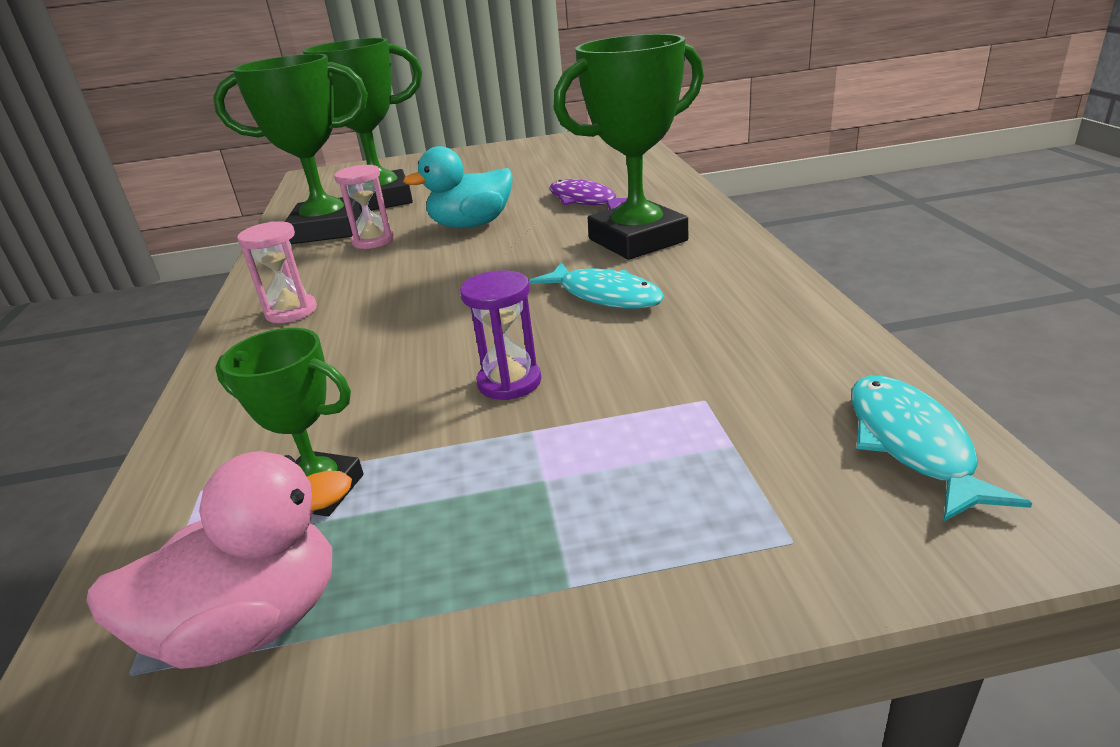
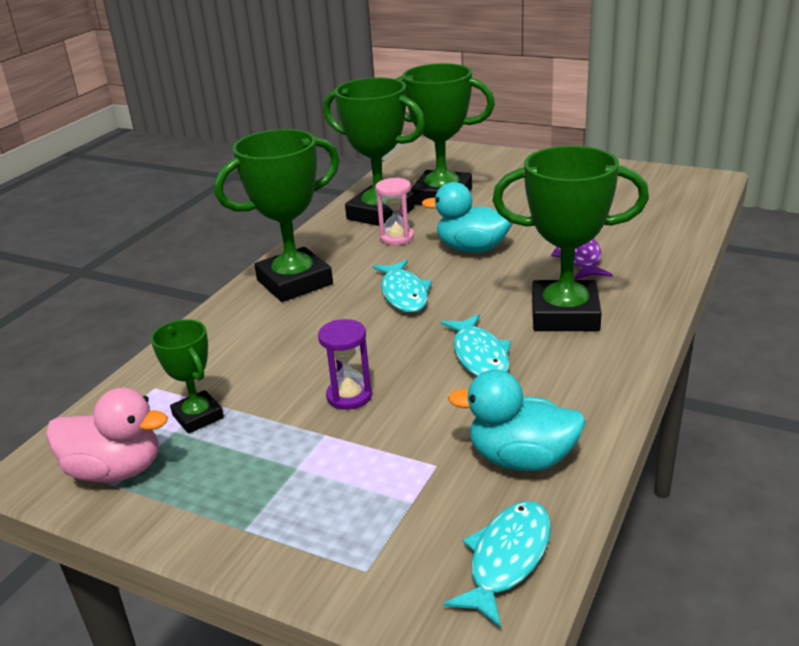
camera: 35 degrees right, 0 degrees up
pink hourglass [237,221,317,323] -> green trophy [214,129,340,302]
none -> turquoise fish [373,260,432,313]
none -> turquoise duck [448,369,586,471]

